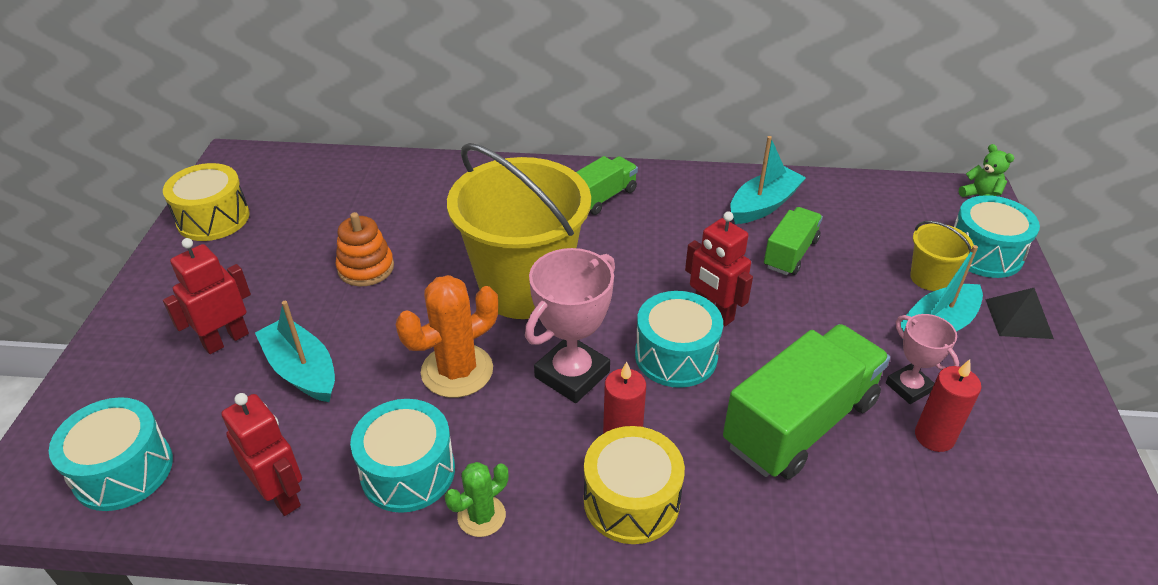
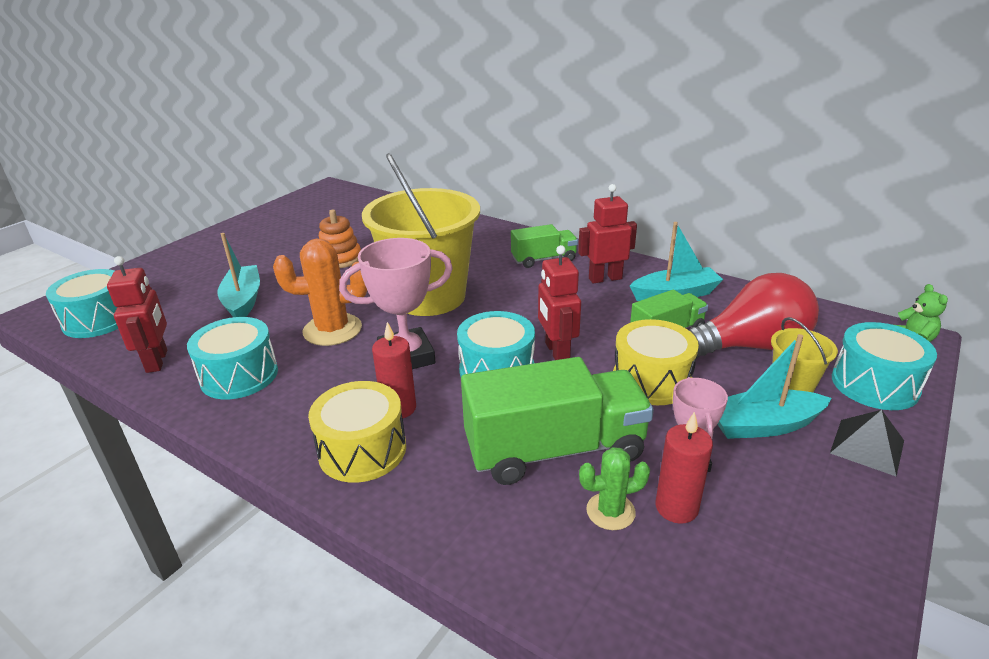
camera: 30 degrees right, 10 degrees down
yellow drum [163,163,250,241] -> yellow drum moved to [613,319,699,405]
red robot [163,238,251,354] -> red robot moved to [578,184,637,284]
green cactus [445,462,508,537] -> green cactus moved to [579,447,650,530]
none -> red light bulb [689,273,819,359]

